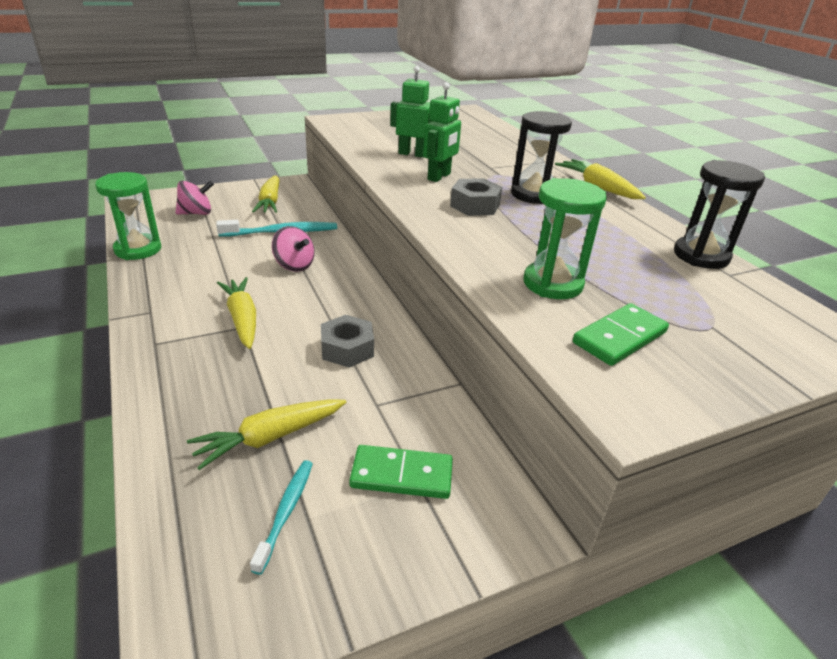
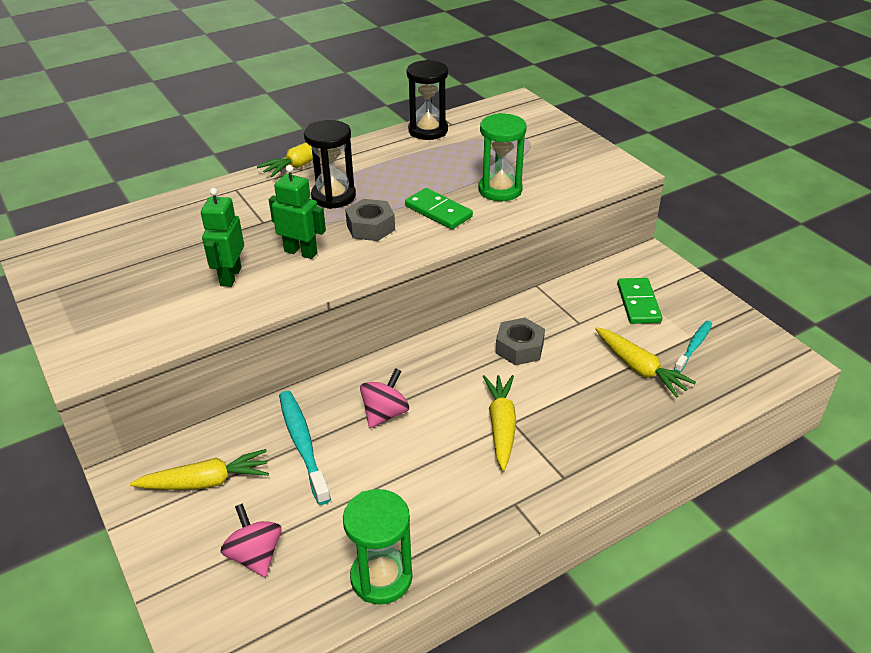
camera: 95 degrees left, 5 degrees up
yellow carrot [217,277,256,349] -> yellow carrot turned 120 degrees clockwise [483,375,516,471]
turquoise toothbrush [250,460,313,575] -> turquoise toothbrush turned 120 degrees clockwise [674,321,712,373]
green domino [573,303,669,366] -> green domino moved to [405,188,473,229]

